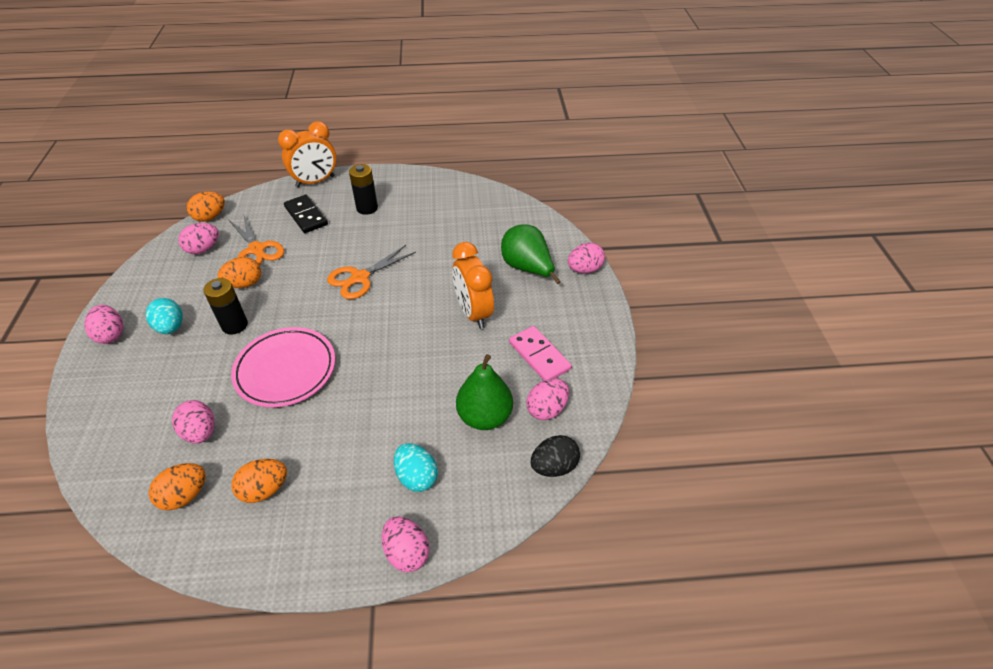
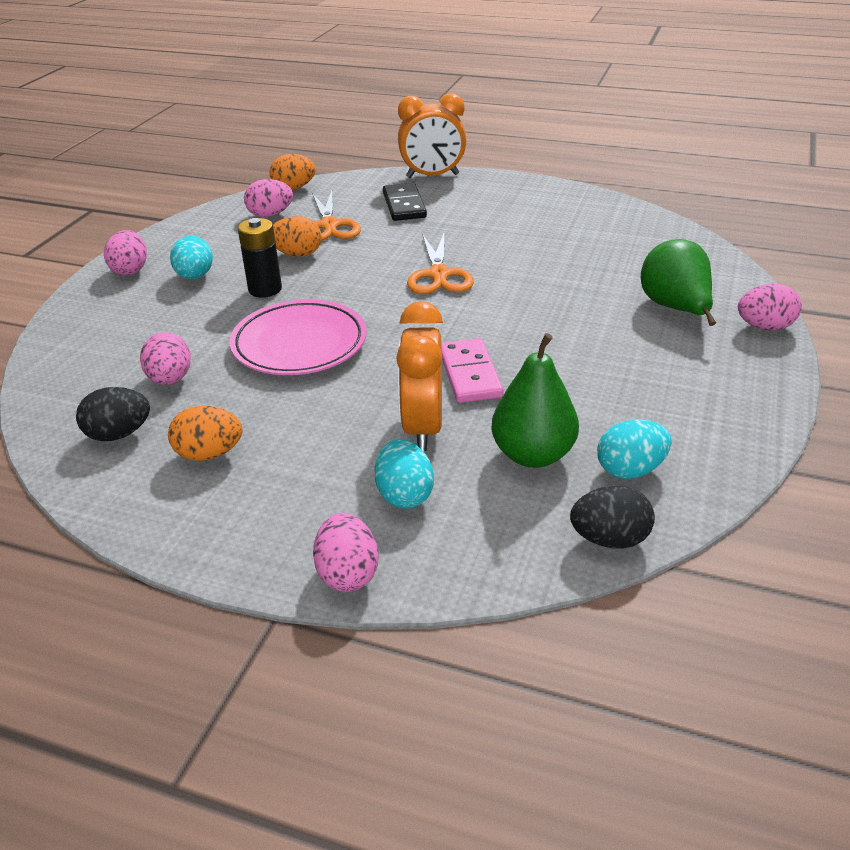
camera: 25 degrees right, 10 degrees down
orange egg [149,463,206,511] -> black egg [76,387,150,441]
orange scissors [327,245,416,299] -> orange scissors turned 75 degrees counterclockwise [407,233,474,294]
black battery [349,164,378,215] -> none
orange clock [452,242,494,329] -> orange clock moved to [396,301,443,451]
pink domino [509,326,572,381] -> pink domino moved to [441,338,504,403]
pink egg [526,378,569,420] -> turquoise egg [597,420,671,479]

